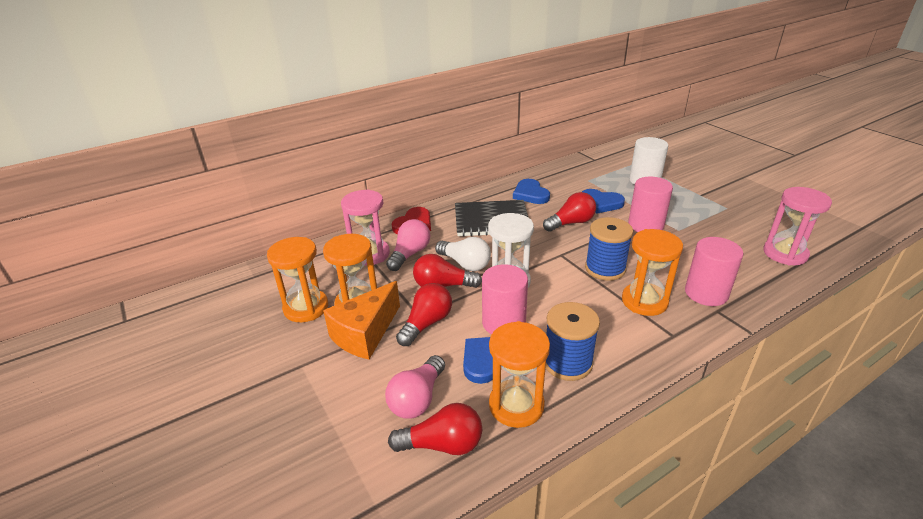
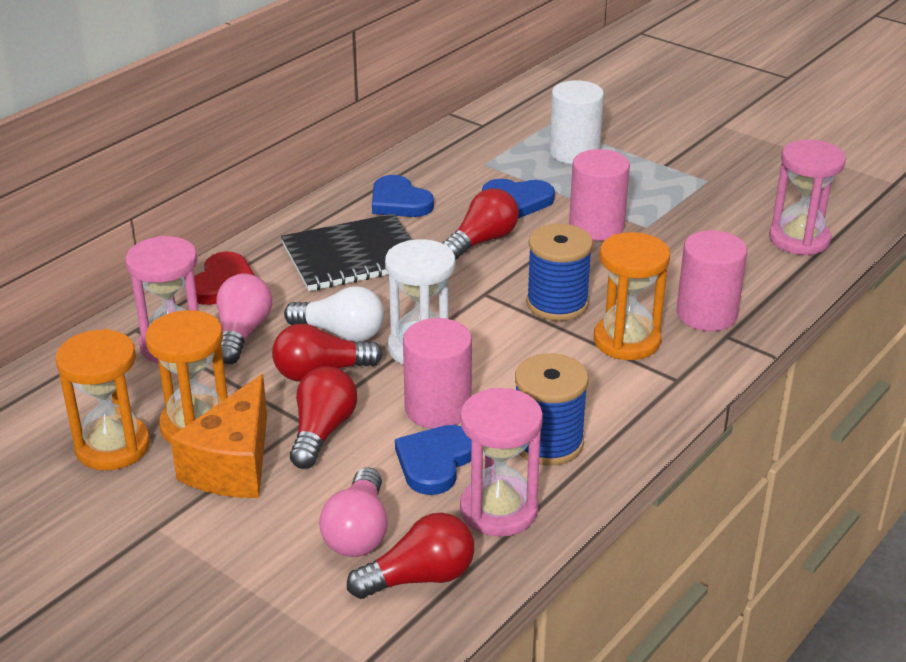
camera: 20 degrees left, 0 degrees up
orange hourglass [489,321,550,428] -> pink hourglass [460,388,543,537]

